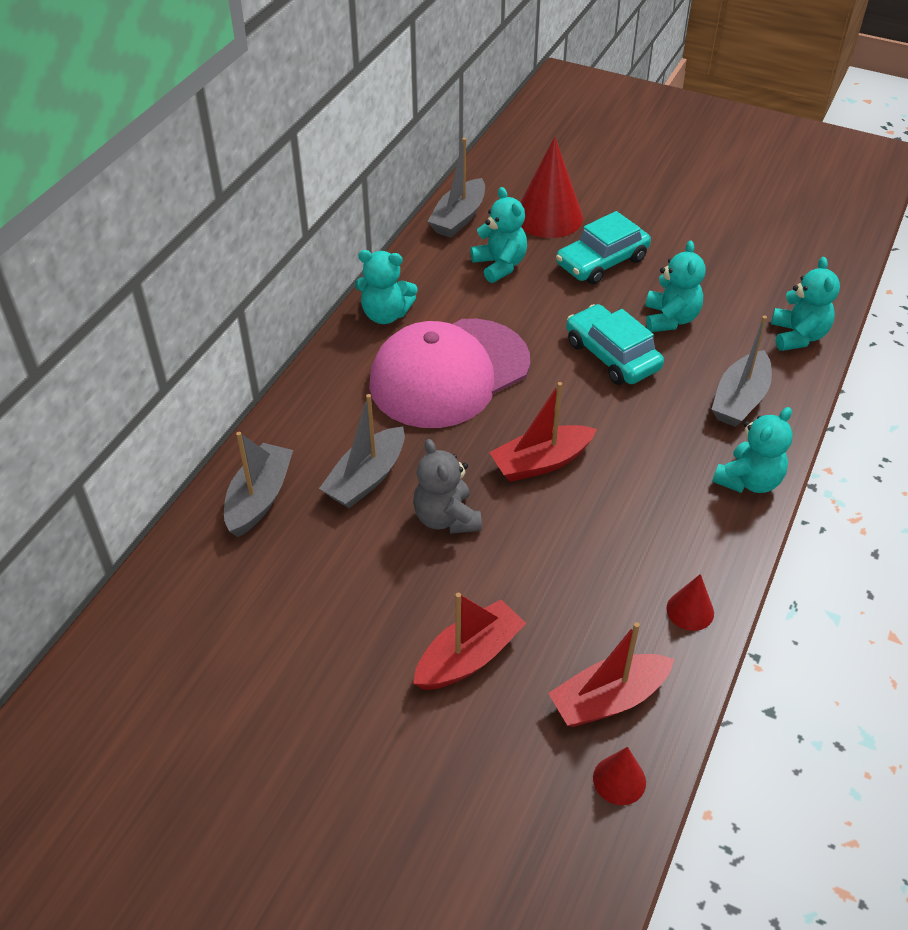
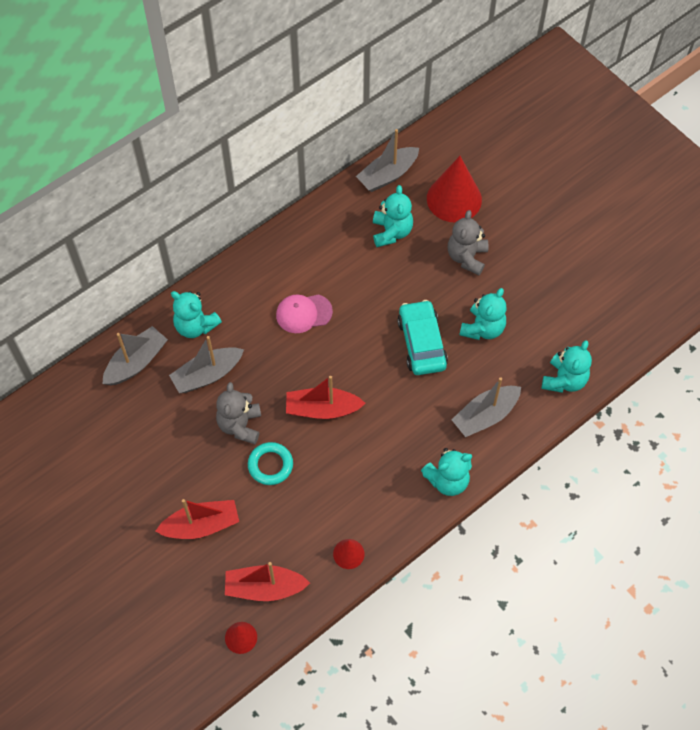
camera: 25 degrees right, 15 degrees up
turquoise teddy bear [355,250,418,324] -> turquoise teddy bear moved to [171,291,222,338]
pink cap [369,319,530,428] -> pink cap [276,294,333,333], size x0.46
turquoise car [556,211,651,285] -> grey teddy bear [448,210,488,275]
none -> turquoise ring [248,442,293,485]

